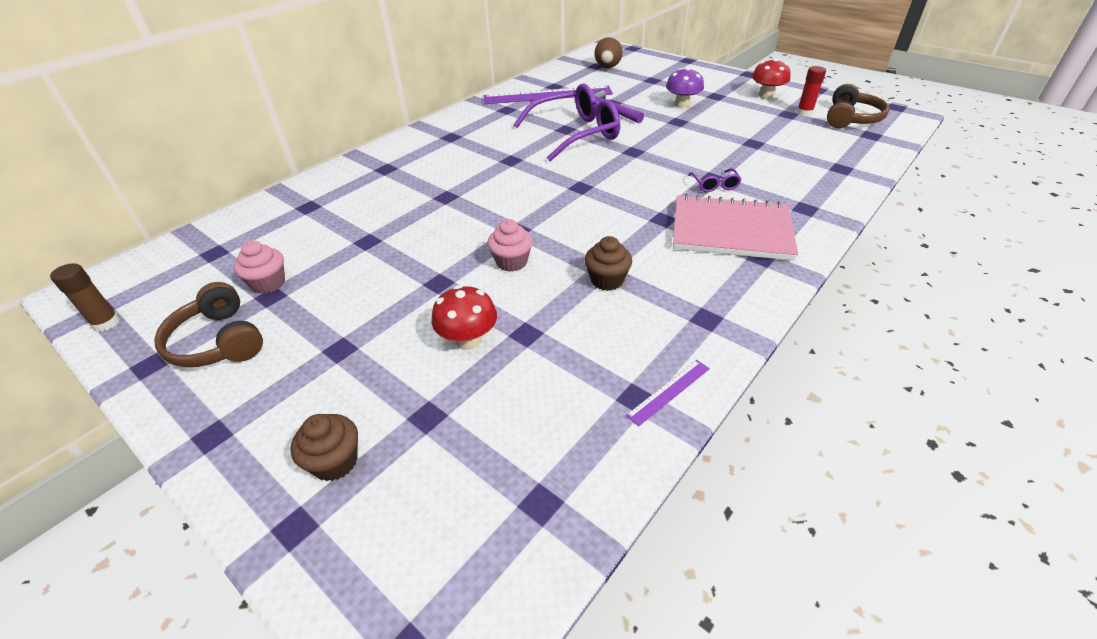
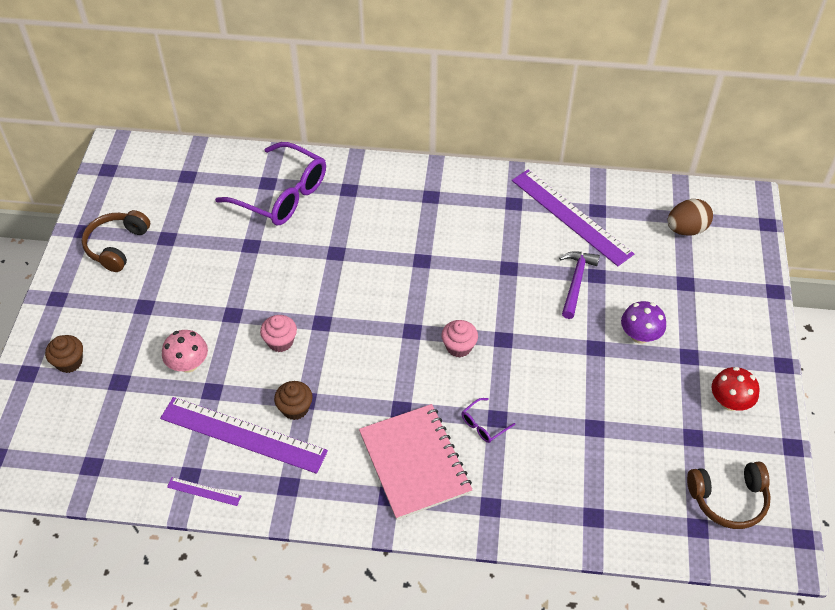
camera: 55 degrees right, 10 degrees up
brown glue stick [50,263,120,332] -> none
pink cupcake [234,240,285,294] -> pink cupcake moved to [441,320,478,357]
red mushroom [432,285,497,350] -> pink mushroom [162,330,208,373]
purple glasses [514,84,620,161] -> purple glasses moved to [215,142,326,225]
red glue stick [797,66,826,116] -> none
none -> purple ruler [160,397,328,474]

